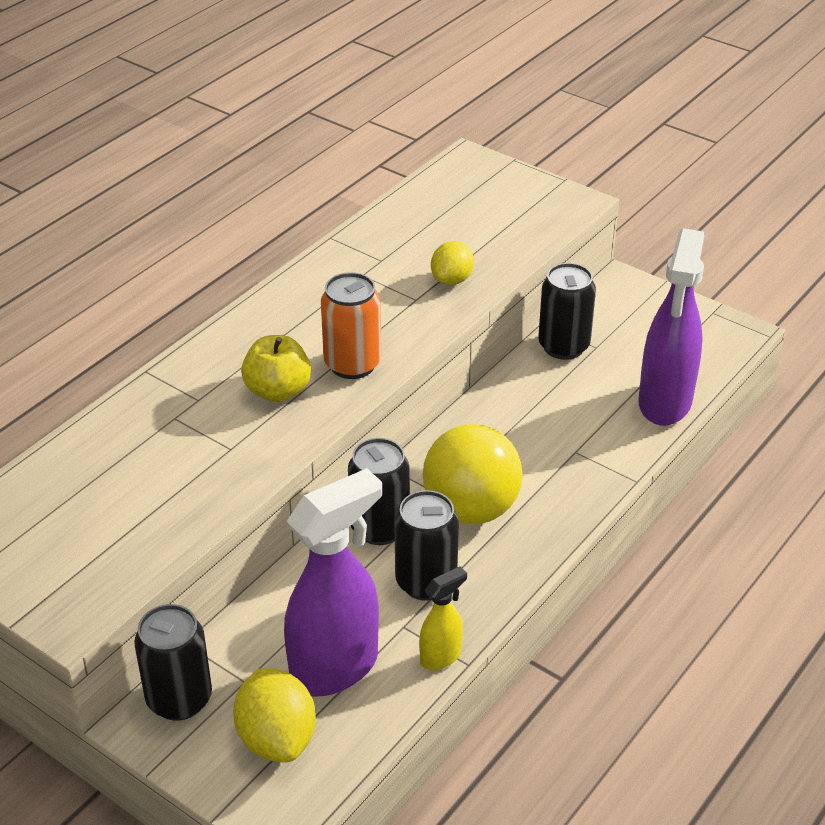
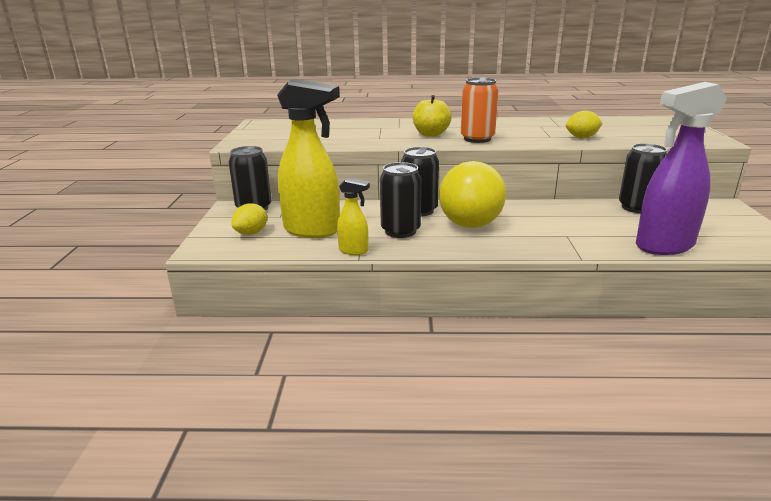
camera: 55 degrees right, 15 degrees down
yellow lemon [233,668,316,763] -> yellow lemon [232,203,267,235], size x0.66
purple spray bottle [284,468,382,697] -> yellow spray bottle [277,79,340,238]

